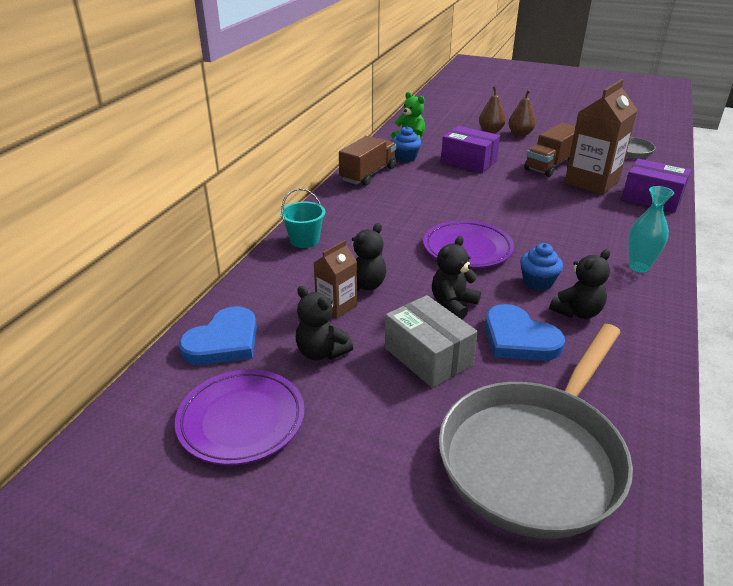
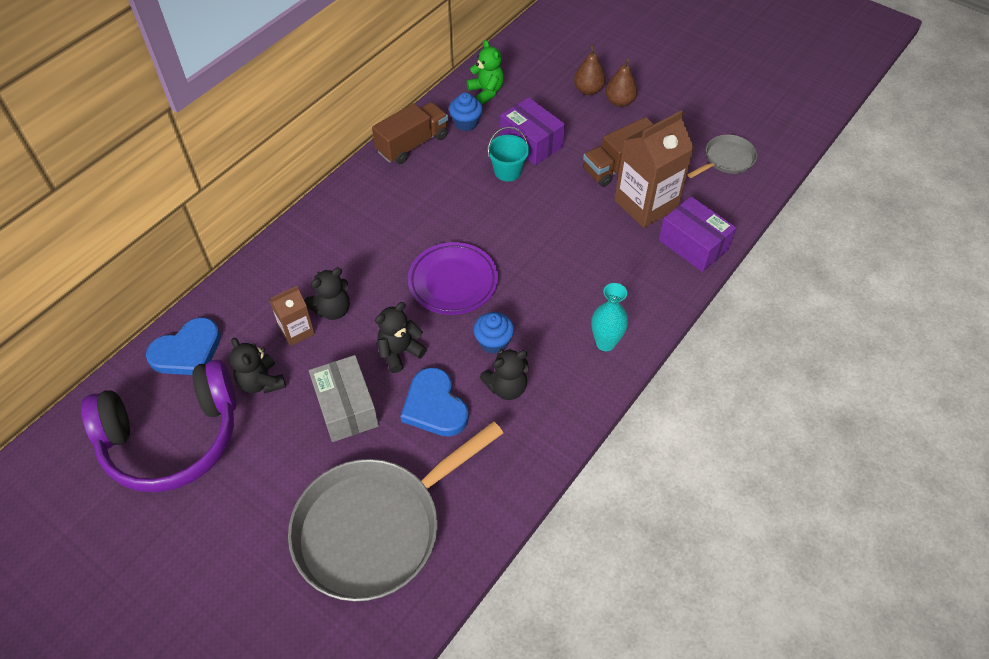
camera: 15 degrees right, 20 degrees up
purple plate [175,369,305,465] -> purple headphones [81,359,237,492]
turquoise bucket [280,188,325,248] -> turquoise bucket moved to [487,127,529,181]

